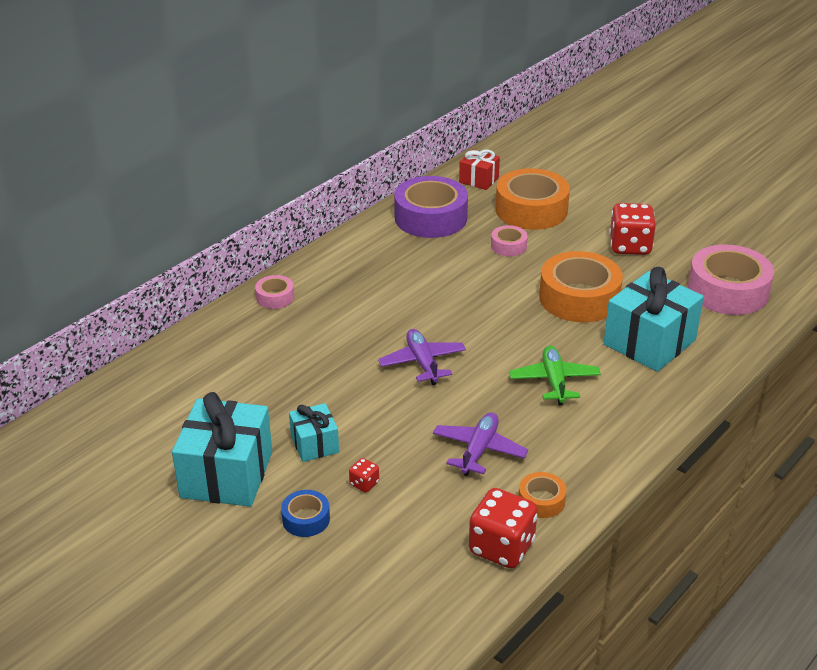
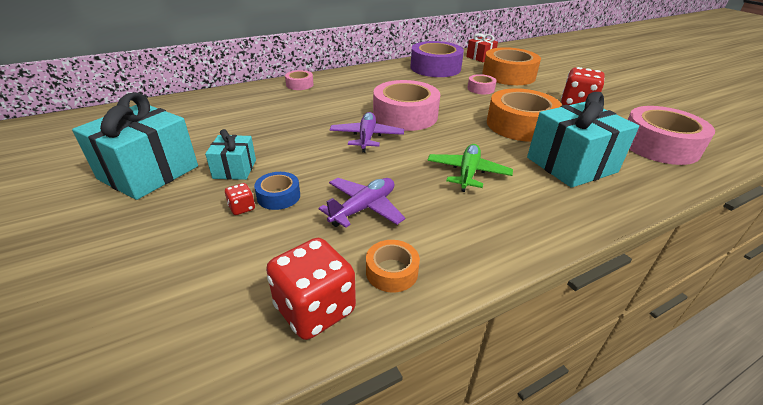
camera: 20 degrees right, 0 degrees up
blue tape [281,490,330,537] -> blue tape moved to [254,172,300,210]
none -> pink tape [373,80,440,131]

